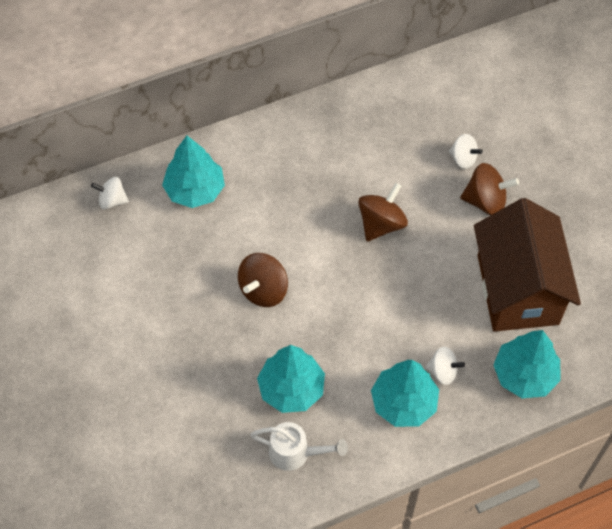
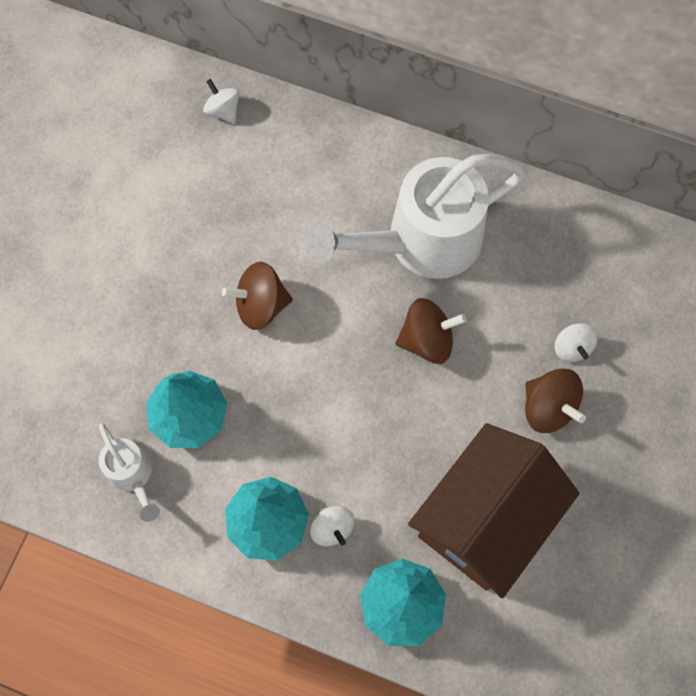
camera: 45 degrees right, 10 degrees up
turquoise tree [162,136,225,208] -> none
none -> white watering can [304,154,526,279]

